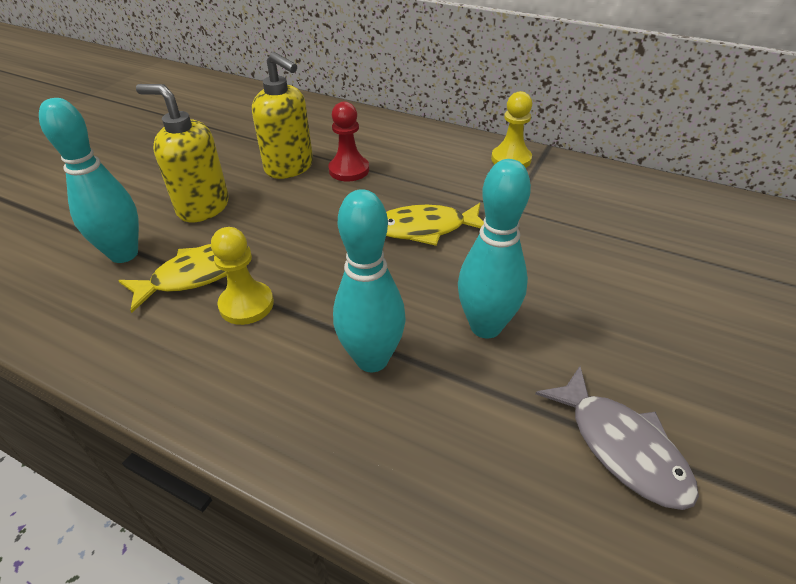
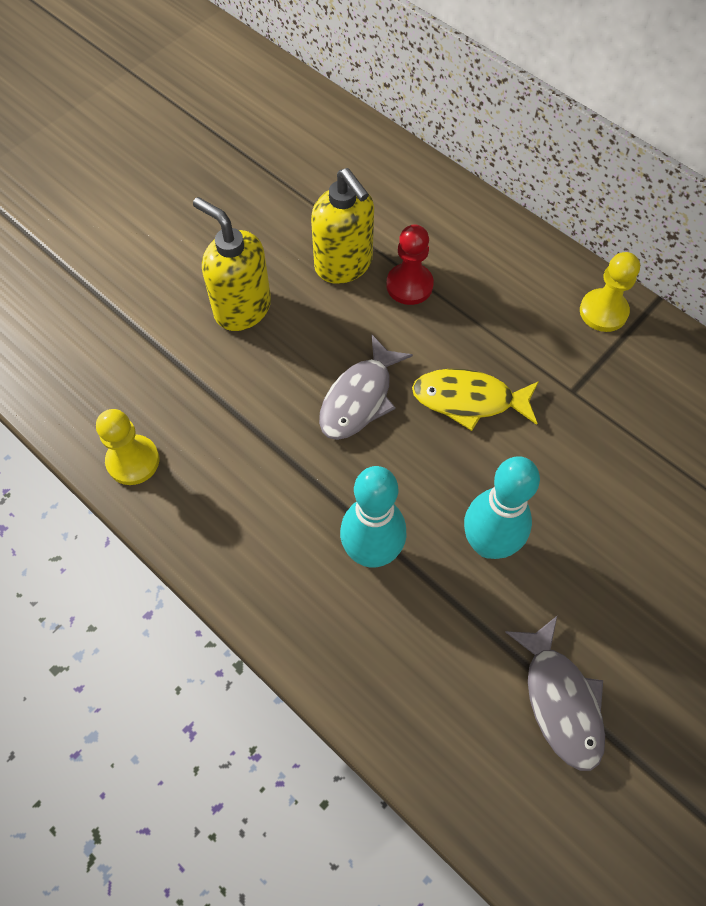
camera: 15 degrees right, 20 degrees up
turquoise bowling pin [39,98,139,263] -> none
yellow fish [118,244,251,313] -> none
yellow pawn [211,227,274,325] -> yellow pawn moved to [96,409,159,485]
none -> grey fish [319,335,413,440]

